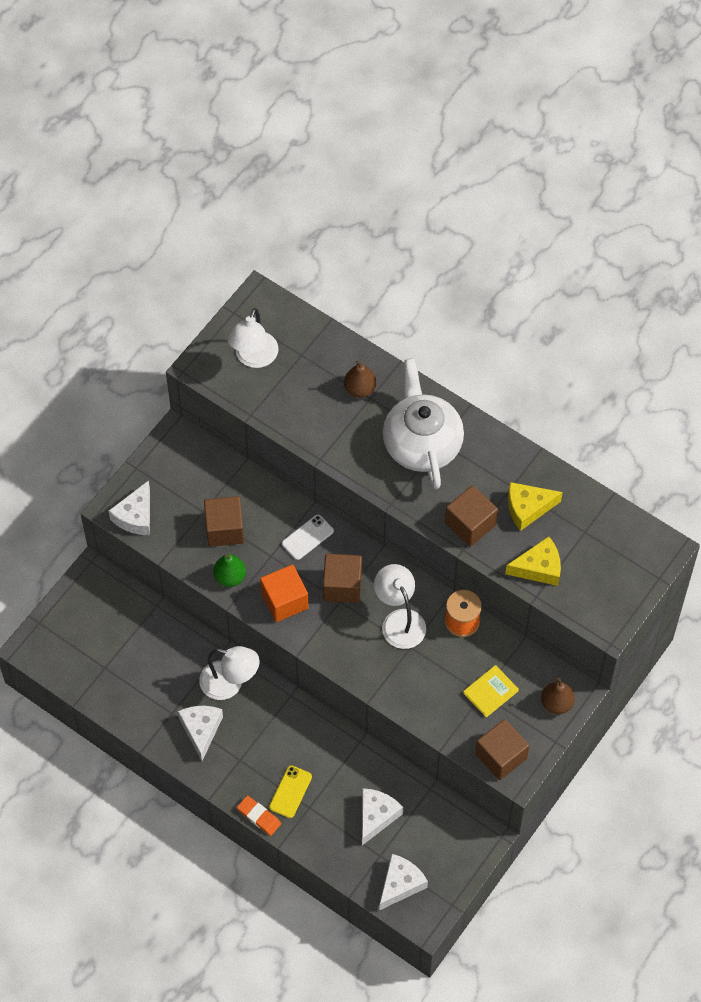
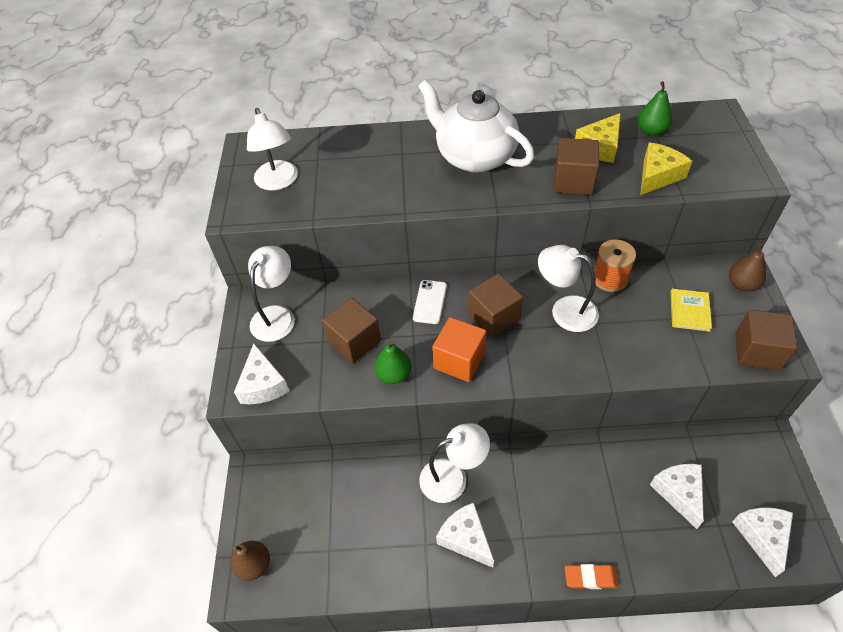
camera: 35 degrees left, 10 degrees down
yellow phone [269,765,312,818] -> none
brown pear [344,360,376,398] -> brown pear moved to [231,541,270,581]
none -> white lamp [248,246,295,342]
none -> green pear [638,81,672,136]

